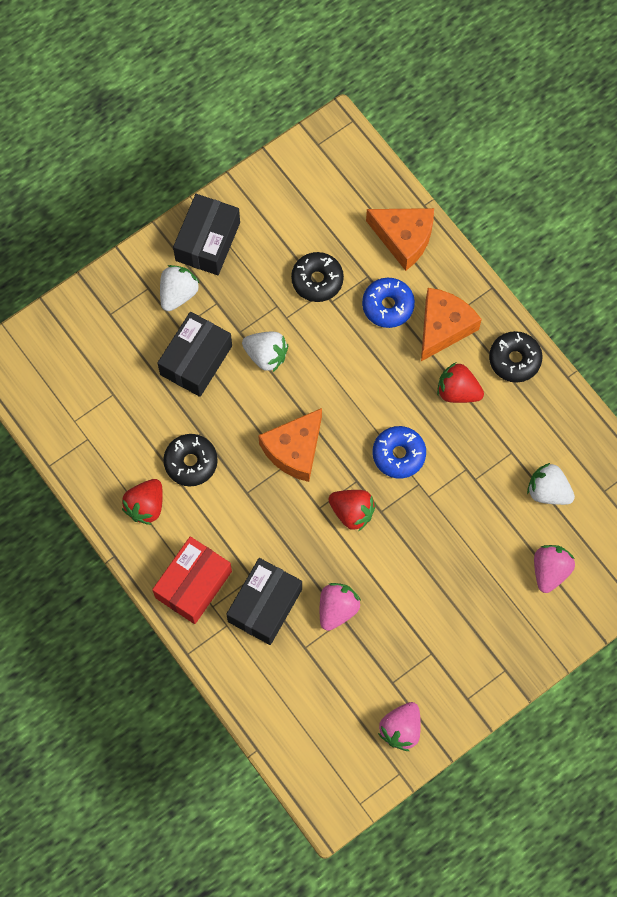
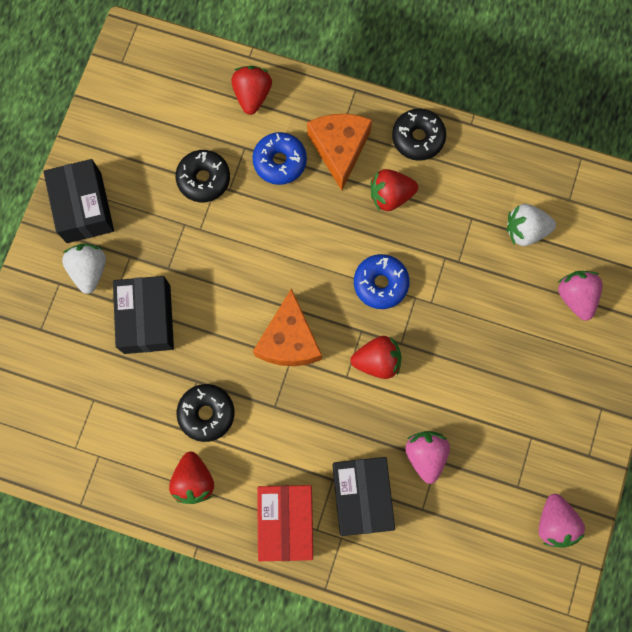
camera: 35 degrees left, 5 degrees up
white strawberry [242,332,288,372] -> none
orange cheese [366,208,434,271] -> red strawberry [231,66,272,115]

